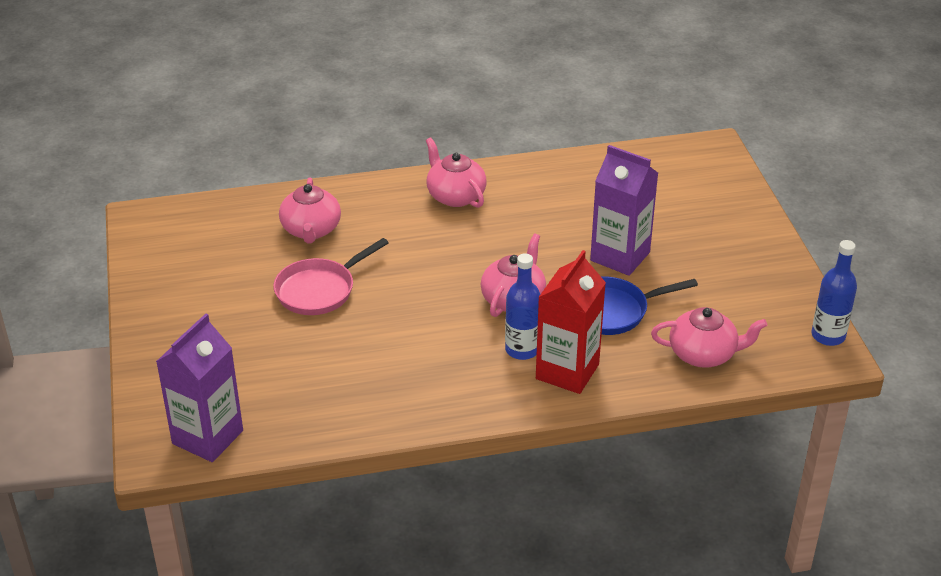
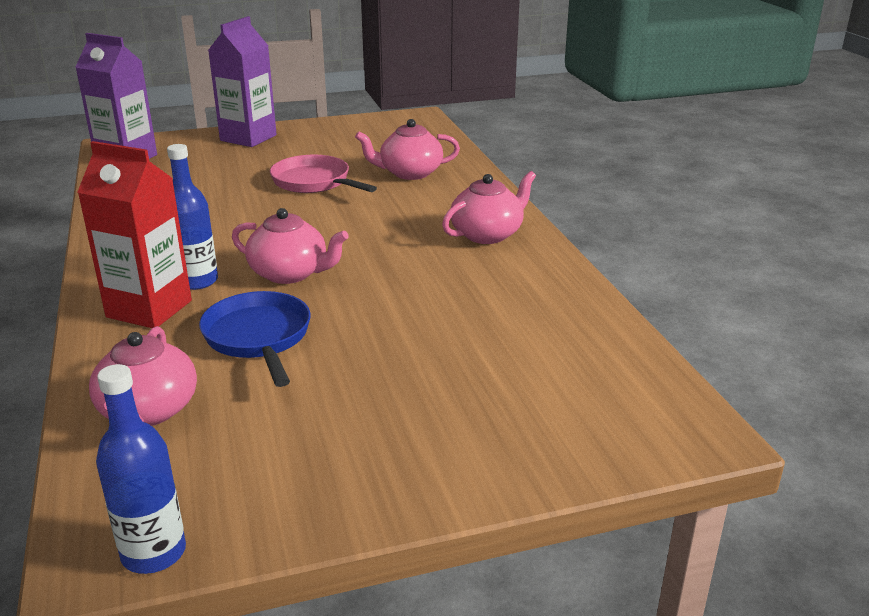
camera: 85 degrees right, 10 degrees down
purple carton [590,145,658,276] -> purple carton moved to [208,16,277,147]

